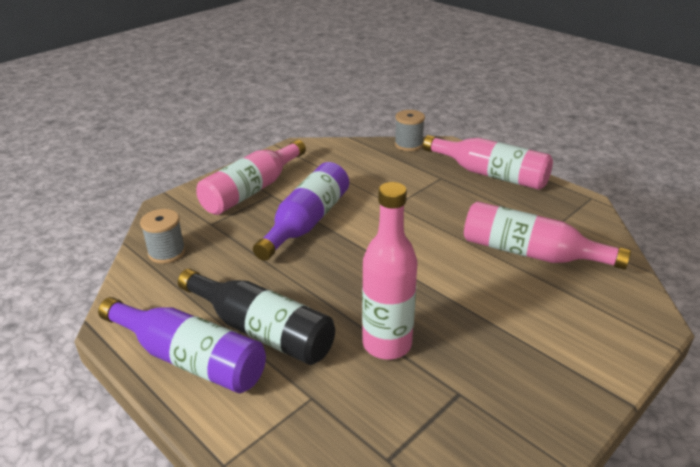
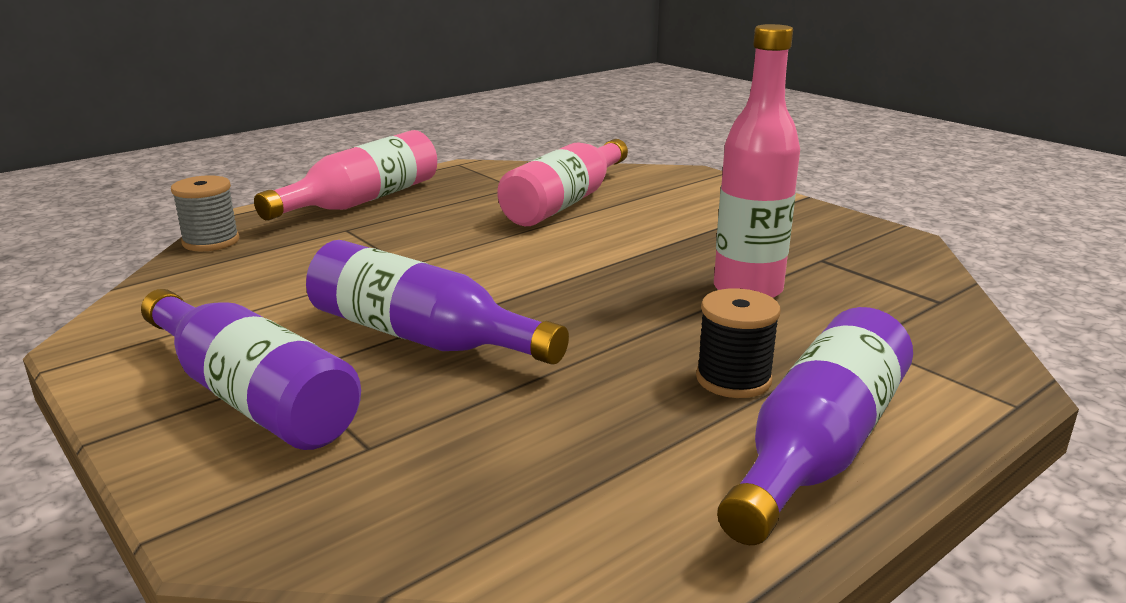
camera: 85 degrees left, 10 degrees down
grey spool [140,209,186,264] -> none
black bottle [178,269,335,365] -> black spool [696,288,781,398]
pink bottle [196,140,306,215] -> purple bottle [141,289,361,450]

